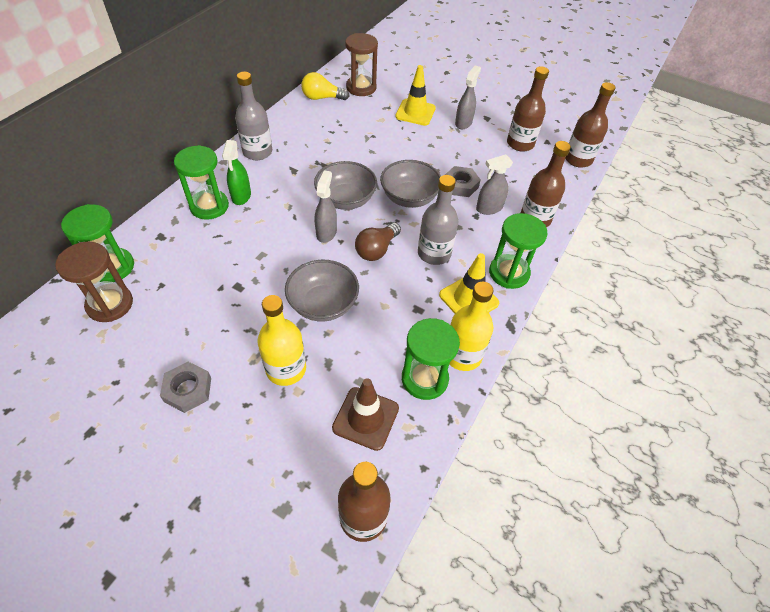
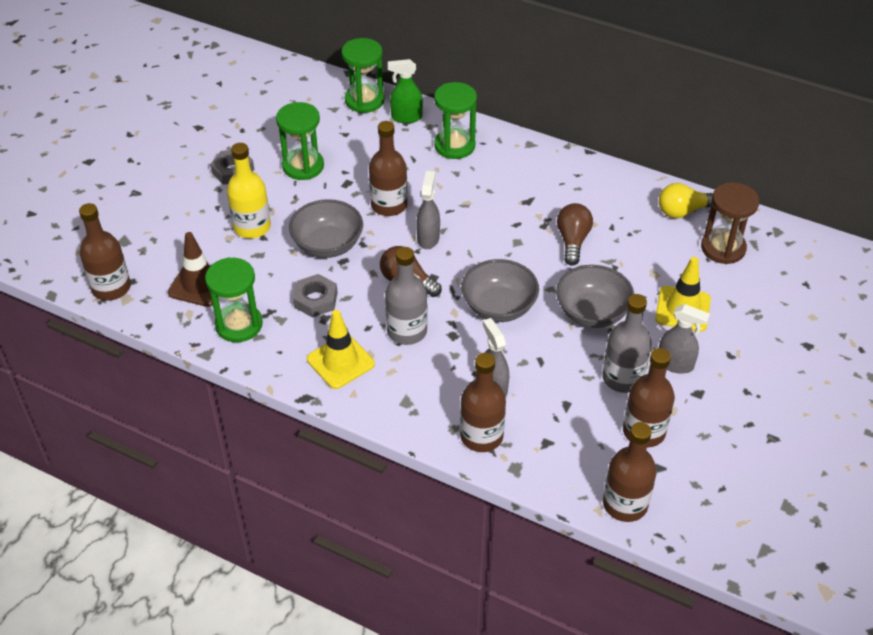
camera: 90 degrees right, 5 degrees down
brown hourglass [55,242,133,322] -> none
green spray bottle [222,140,251,205] -> green spray bottle moved to [388,59,423,123]
grey bottle [235,72,272,160] -> grey bottle moved to [602,294,652,393]
yellow light bulb [301,72,349,100] -> yellow light bulb turned 105 degrees counterclockwise [659,183,713,218]
grey bowl [314,161,377,210] -> grey bowl moved to [556,265,634,328]
grey spray bottle [315,170,337,243] -> grey spray bottle turned 90 degrees counterclockwise [416,171,440,249]
grey nut [445,166,481,197] -> grey nut moved to [293,274,338,318]
yellow bottle [449,282,494,371] -> none
green hourglass [489,213,547,289] -> green hourglass moved to [276,102,324,180]
none -> brown bottle [369,121,408,216]
none -> brown light bulb [557,203,593,266]

